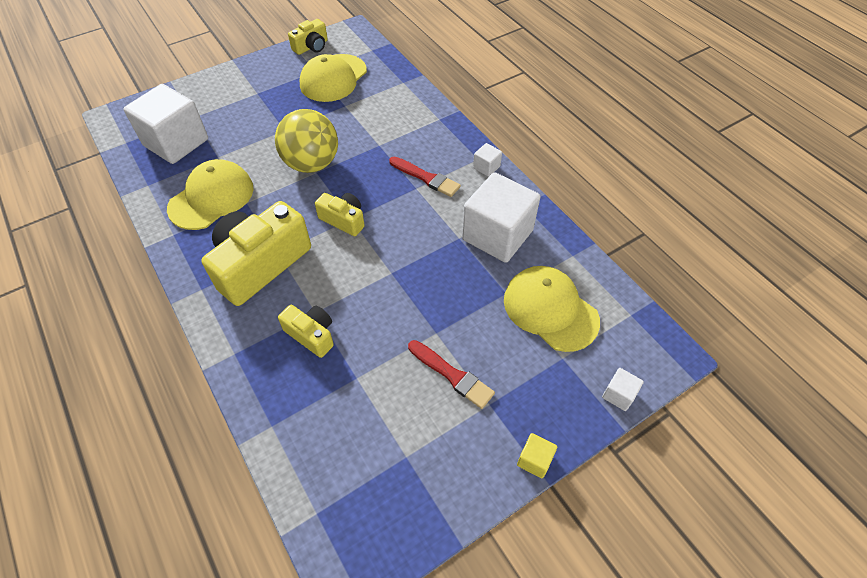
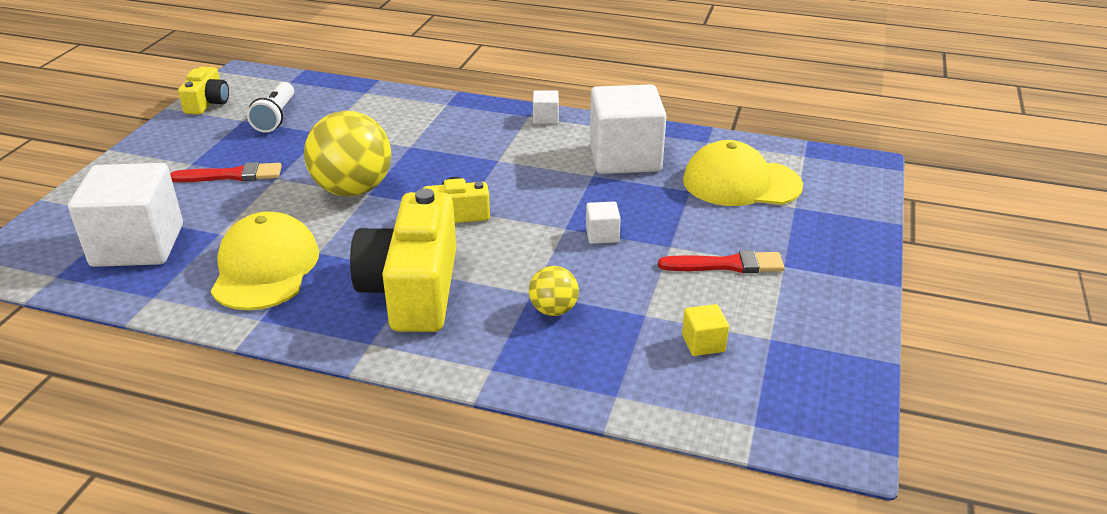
camera: 40 degrees left, 20 degrees down
yellow camera [278,305,334,358] -> yellow ball [529,266,579,316]
yellow cap [300,54,367,102] -> white flashlight [247,82,294,133]
red brush [389,156,461,197] -> red brush moved to [170,162,282,182]
yellow cube [517,433,557,478] -> yellow cube moved to [682,304,729,356]
white cube [602,368,644,411] -> white cube moved to [586,202,621,244]

